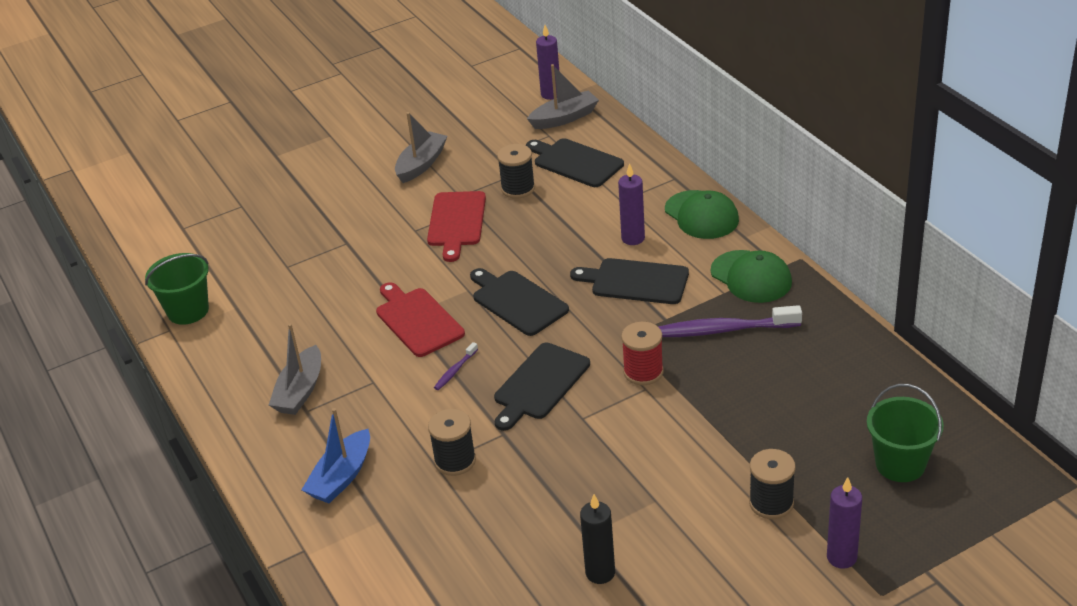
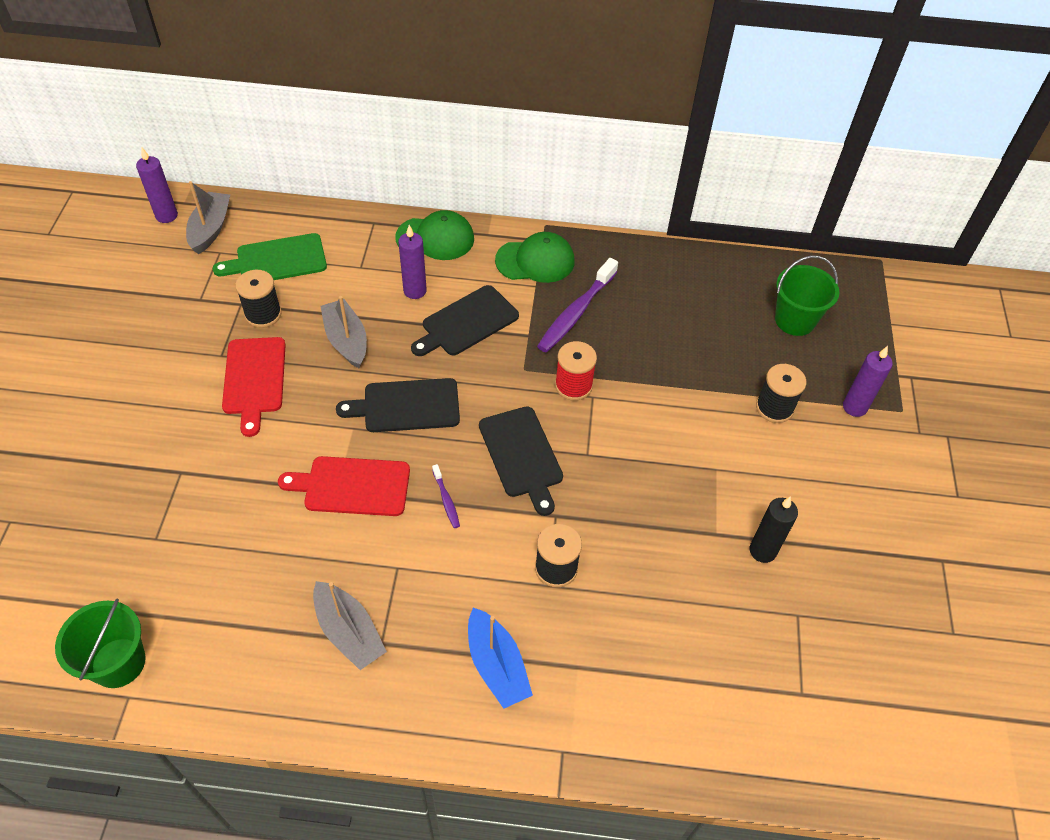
camera: 60 degrees left, 15 degrees up
grey boat [395,112,448,183] -> grey boat moved to [321,296,367,368]
red cutting board [427,191,486,262] -> red cutting board turned 45 degrees clockwise [222,337,286,437]
black cutting board [526,138,624,187] -> green cutting board [213,233,327,280]

